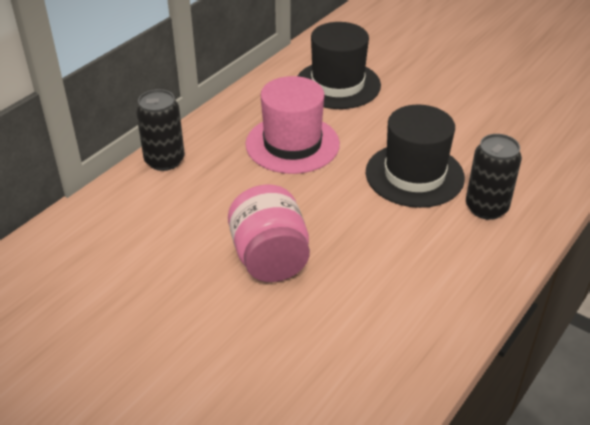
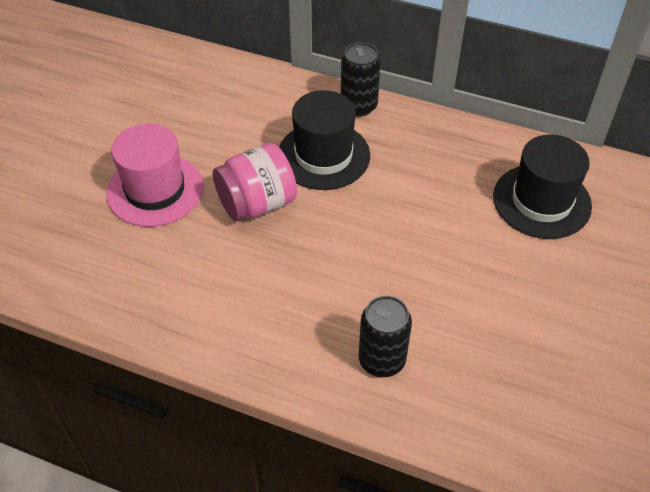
camera: 75 degrees right, 10 degrees up
pink hat [245,76,340,174] -> pink hat moved to [106,123,203,227]
black hat [366,105,465,208] -> black hat moved to [279,90,370,190]

